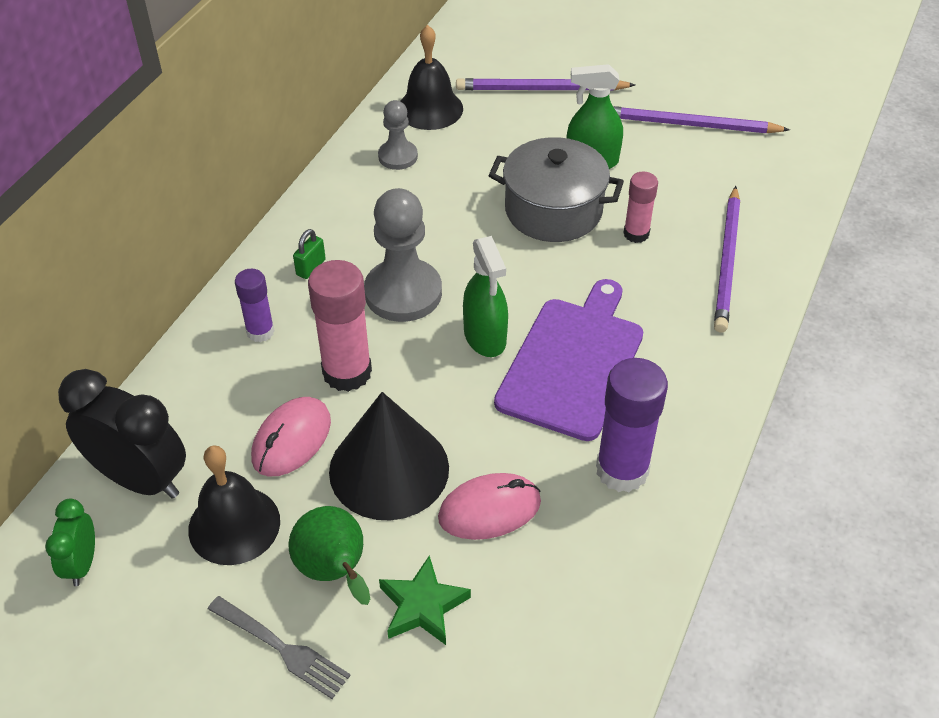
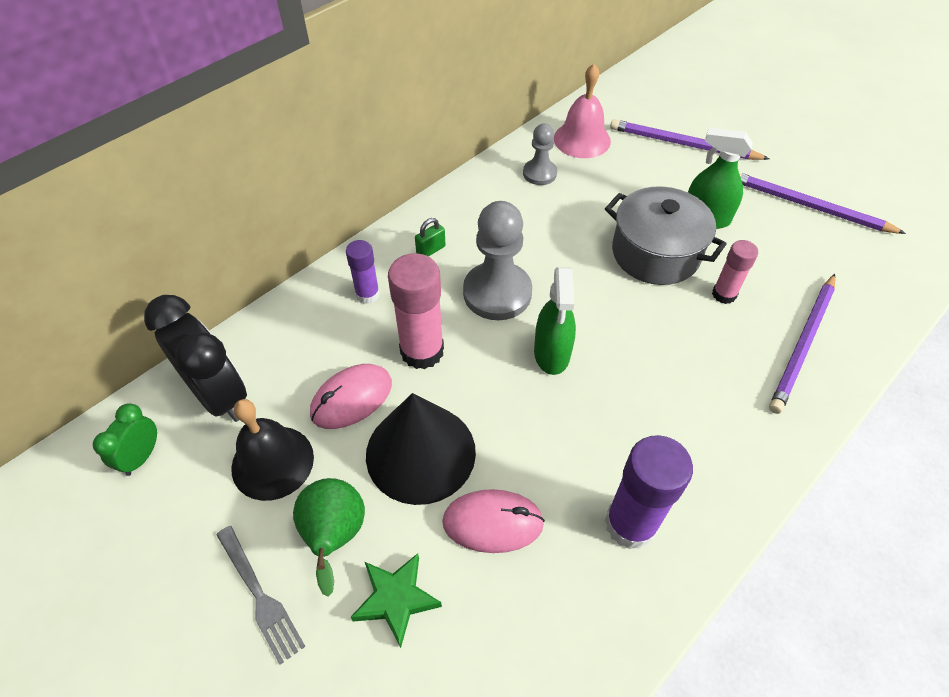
camera: 20 degrees right, 5 degrees up
black bell [401,25,463,130] -> pink bell [554,64,611,158]
purple cutting board [494,279,643,441] -> none

